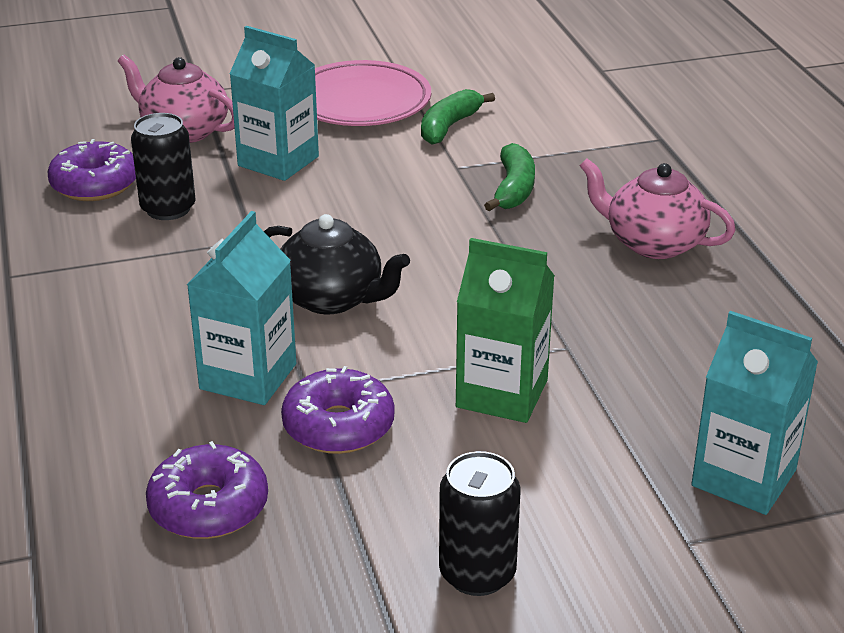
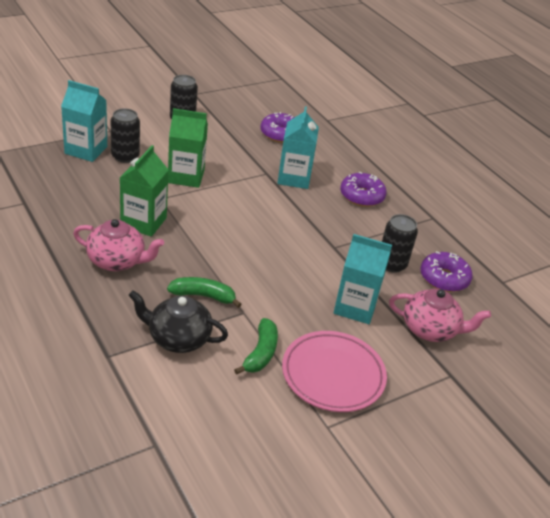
camera: 160 degrees right, 5 degrees up
black teapot [264,214,410,314] -> black teapot moved to [128,290,228,353]
purple donut [281,366,395,454] -> purple donut moved to [340,171,387,207]
green banana [484,143,535,211] -> green banana turned 105 degrees clockwise [167,277,242,308]
none -> black can [110,108,140,163]
none -> green carton [120,145,168,237]

